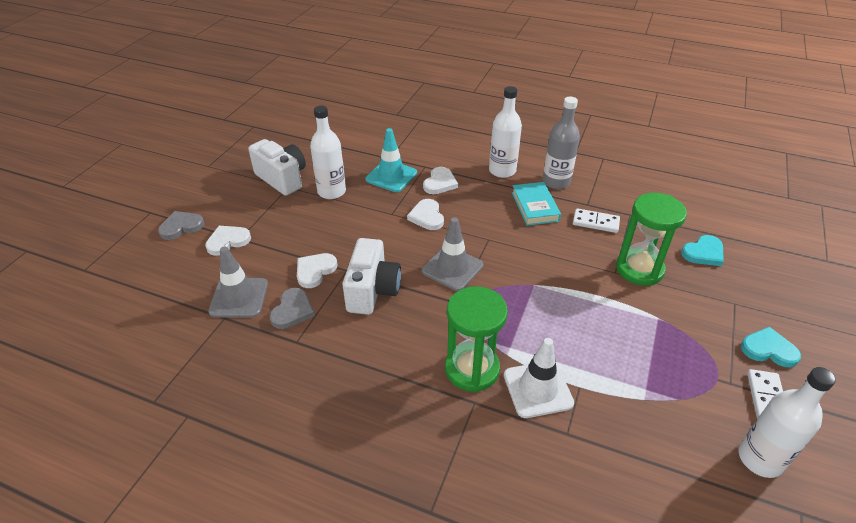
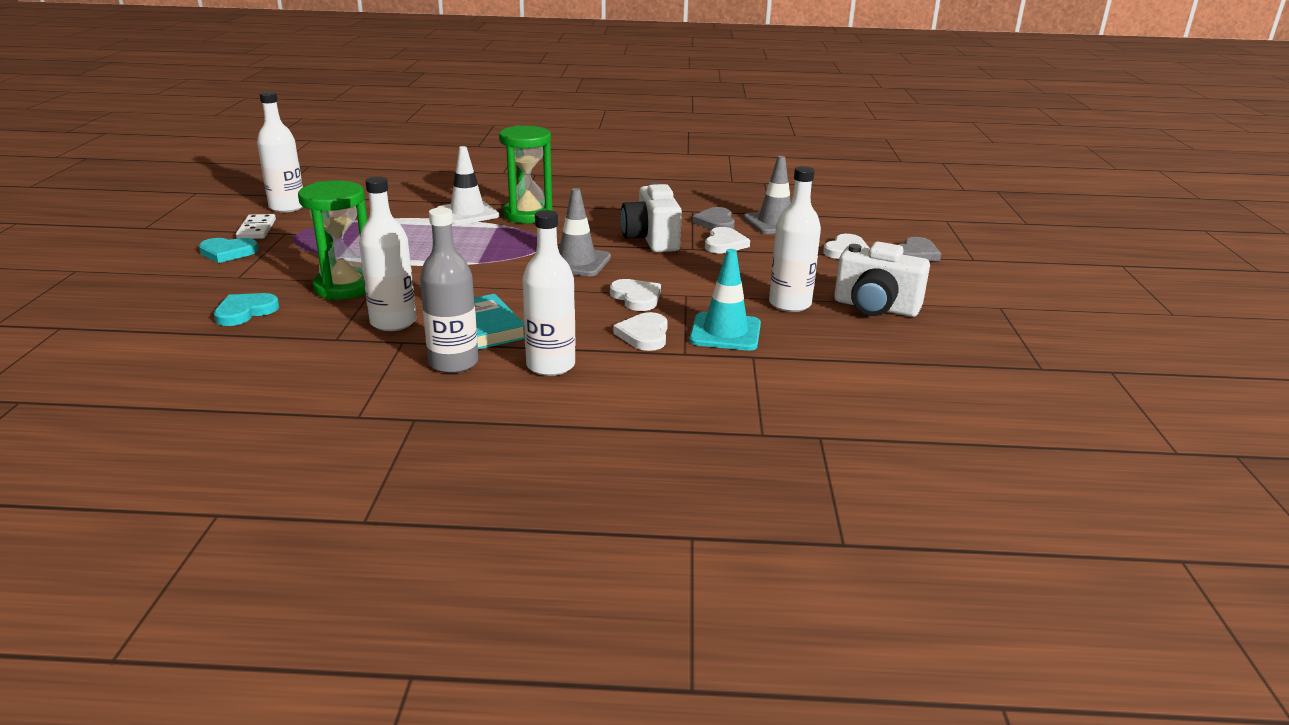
camera: 160 degrees right, 15 degrees down
white domino [573,208,620,233] -> white bottle [359,176,416,331]

